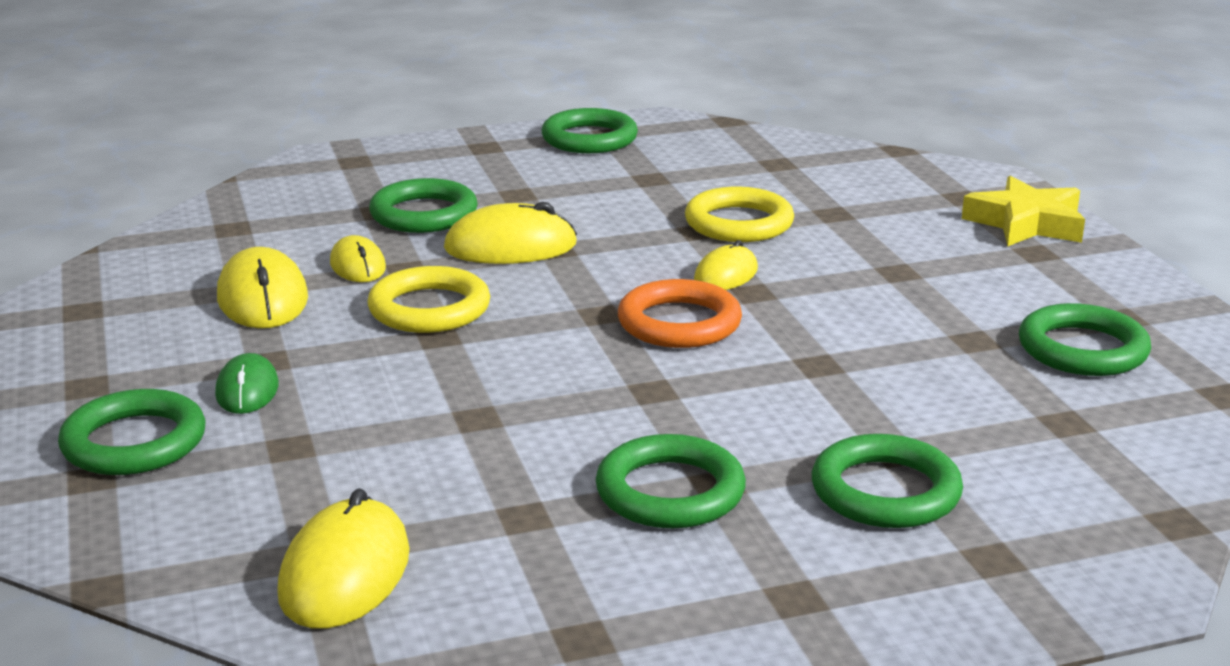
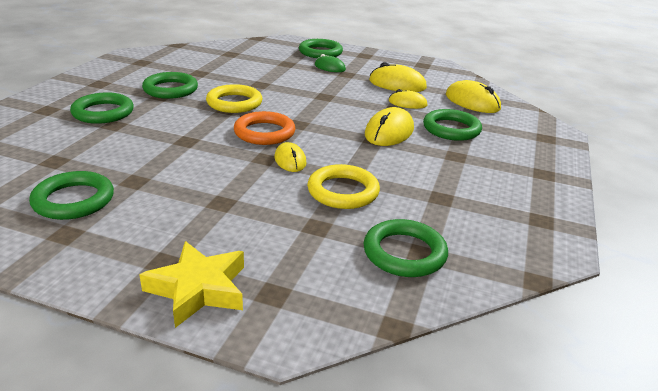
camera: 125 degrees right, 5 degrees up
yellow mouse [277,488,410,629] -> yellow mouse moved to [446,80,501,113]
yellow ring [367,266,490,333] -> yellow ring moved to [206,84,262,113]
green ring [542,108,638,153] -> green ring moved to [364,219,448,277]

